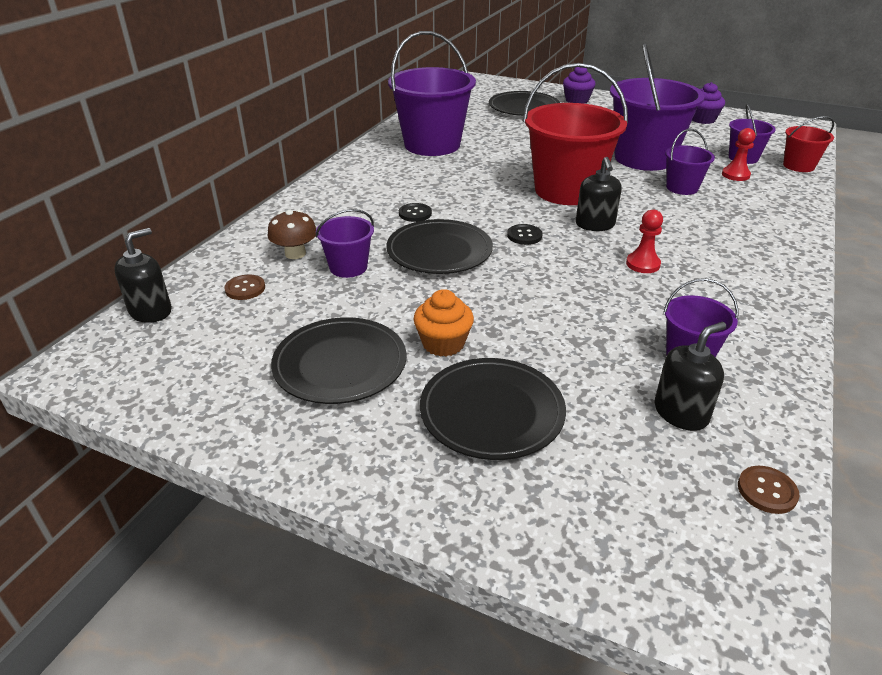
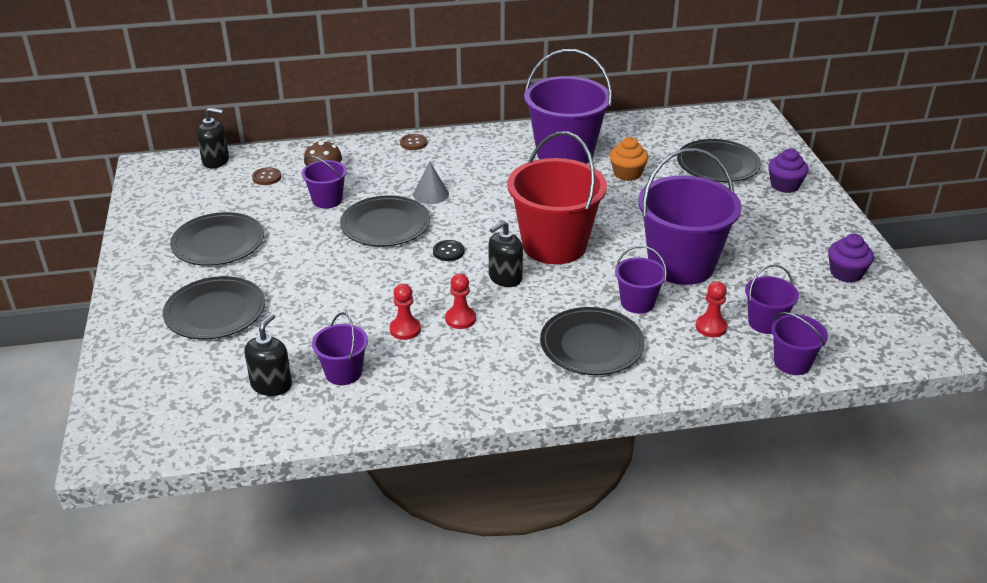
camera: 55 degrees right, 0 degrees up
black button [399,203,432,222] -> grey cone [413,161,449,204]
orange cupcake [413,289,474,357] -> orange cupcake moved to [610,137,648,181]
black soap dispenser [655,322,727,431] -> black soap dispenser turned 90 degrees counterclockwise [244,314,292,396]
brown button [738,466,799,514] -> brown button moved to [400,134,427,150]
red bucket [783,116,834,172] -> purple bucket [771,312,828,375]
none -> red pawn [390,284,421,340]
none -> black plate [540,307,645,375]

